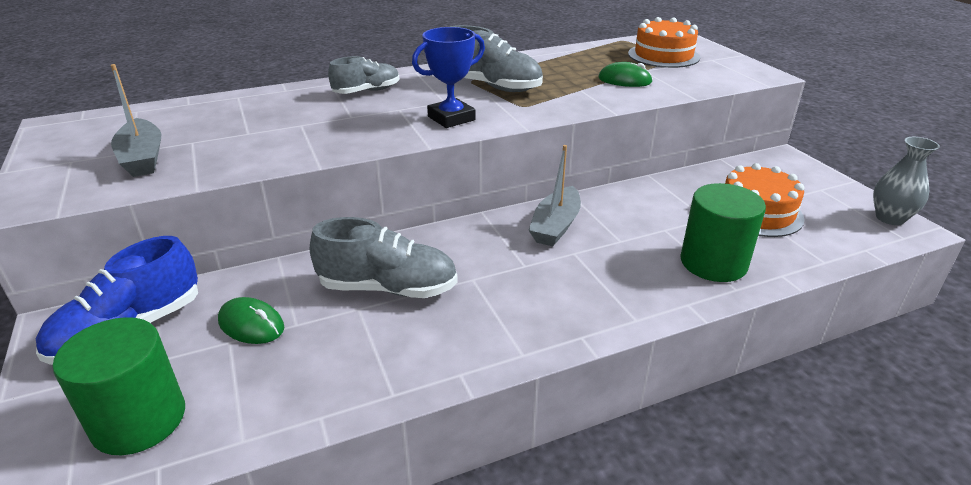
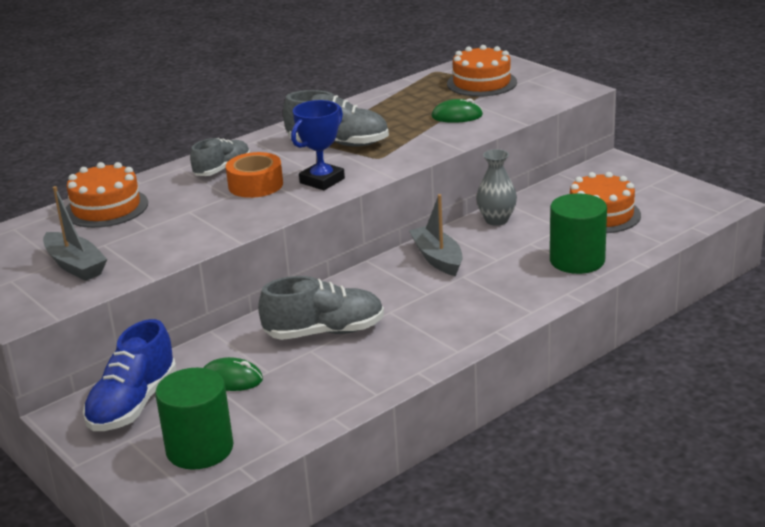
camera: 15 degrees left, 5 degrees down
grey boat [529,145,581,246] -> grey boat turned 150 degrees clockwise [409,194,462,276]
grey vase [873,137,940,225] -> grey vase moved to [476,149,517,226]
none -> orange cake [66,162,148,228]
none -> orange tape [226,152,283,198]

